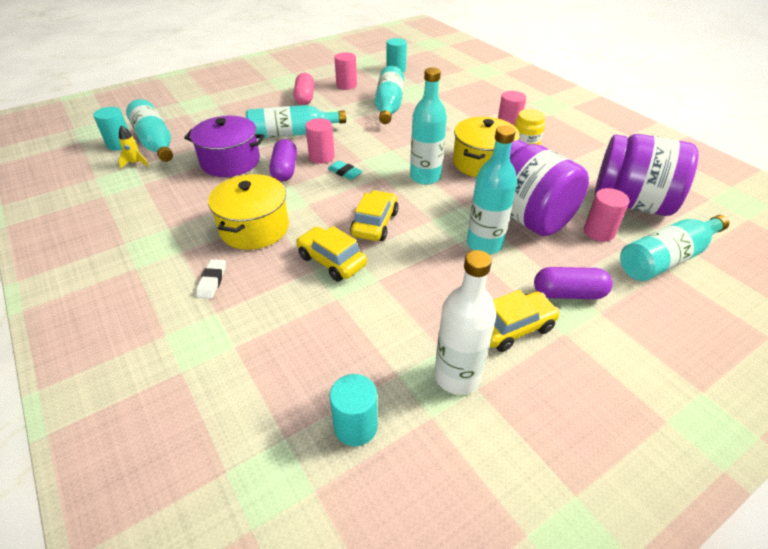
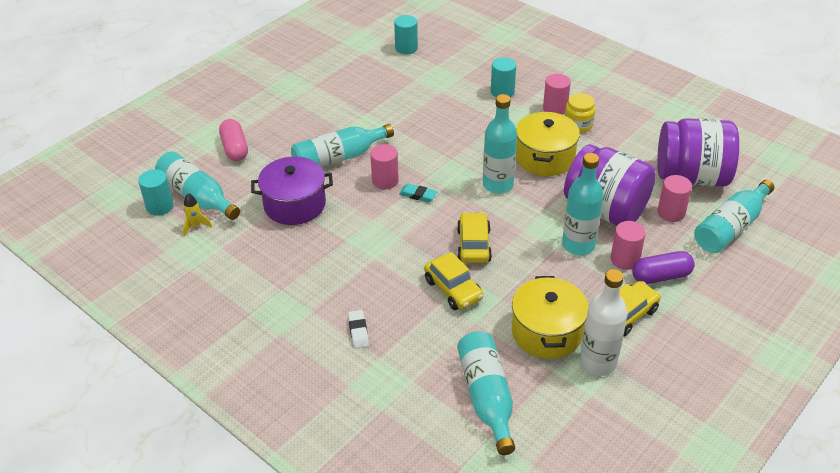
camera: 15 degrees left, 0 degrees up
yellow pot [208,174,289,250] -> yellow pot moved to [512,276,589,359]
purple capsule [270,139,297,182] -> none
pink capsule [293,73,314,105] -> pink capsule moved to [219,119,248,161]
yellow car [296,226,367,281] -> yellow car turned 150 degrees counterclockwise [424,252,484,310]
turquoise cylinder [330,374,378,446] -> turquoise cylinder moved to [491,57,516,97]
pink cylinder [334,52,357,90] -> pink cylinder moved to [611,221,646,270]
turquoise bottle [375,66,404,124] -> turquoise bottle moved to [457,331,515,455]

